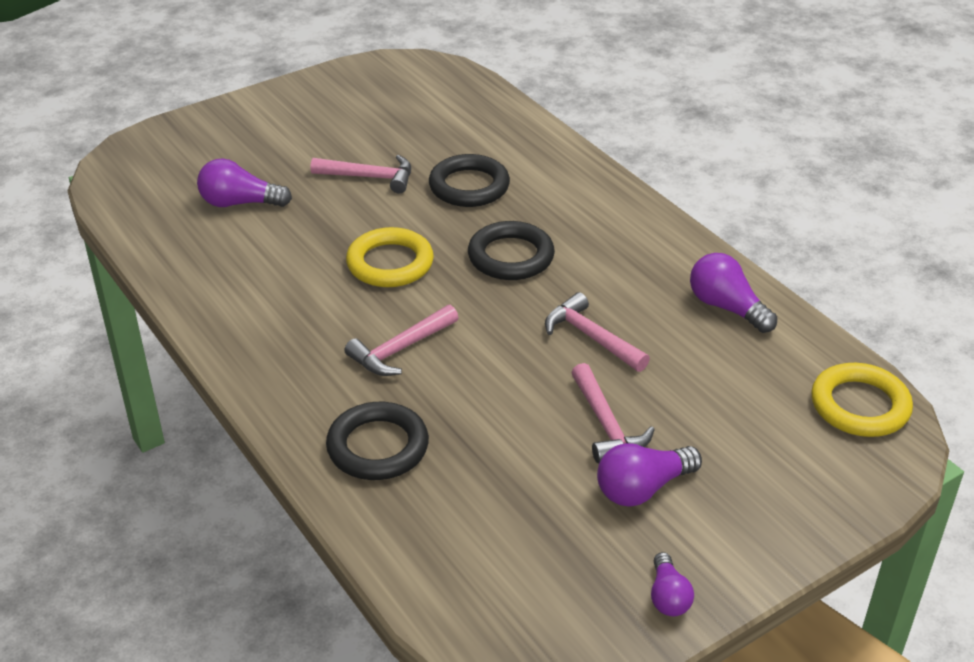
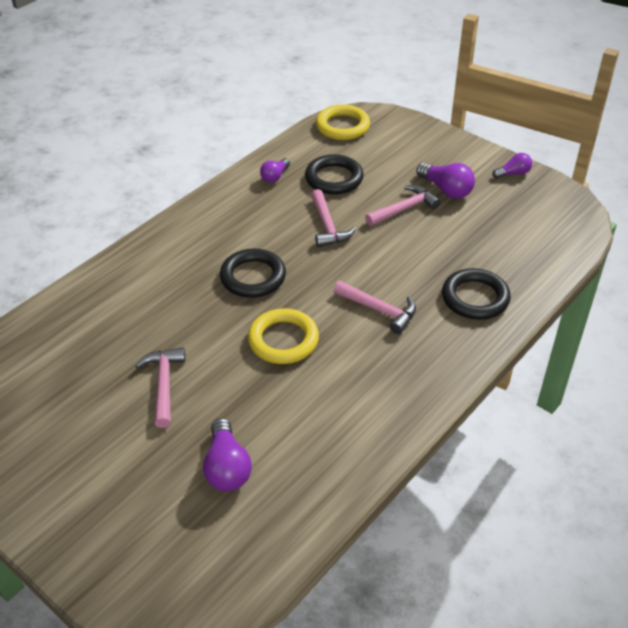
camera: 105 degrees left, 5 degrees up
black ring [429,154,510,207] -> black ring moved to [305,154,364,194]
pink hammer [545,292,650,372] -> pink hammer turned 45 degrees counterclockwise [311,189,356,247]
purple light bulb [690,253,777,333] -> purple light bulb [260,158,290,182], size x0.63

